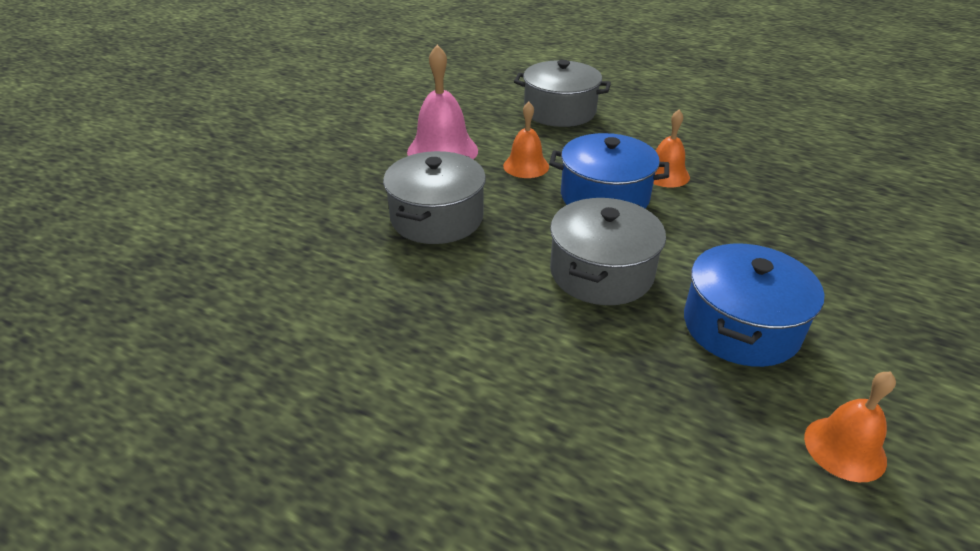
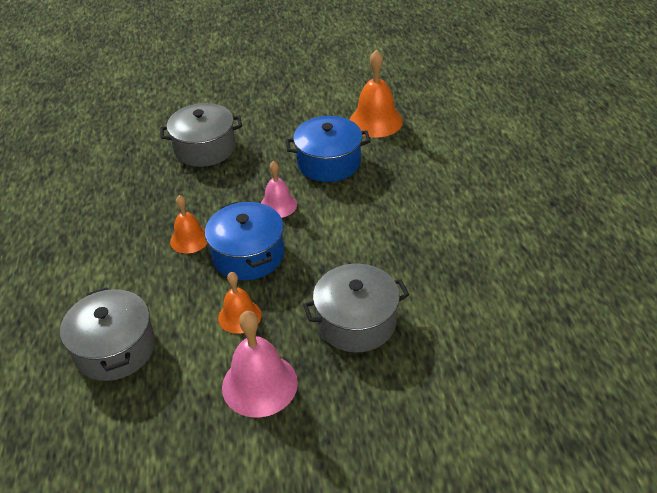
camera: 125 degrees left, 5 degrees up
grey pot [550,198,666,305] -> grey pot moved to [160,103,242,167]
orange bell [804,371,896,482] -> orange bell [350,49,403,138], size x1.61
none -> pink bell [261,161,297,218]

